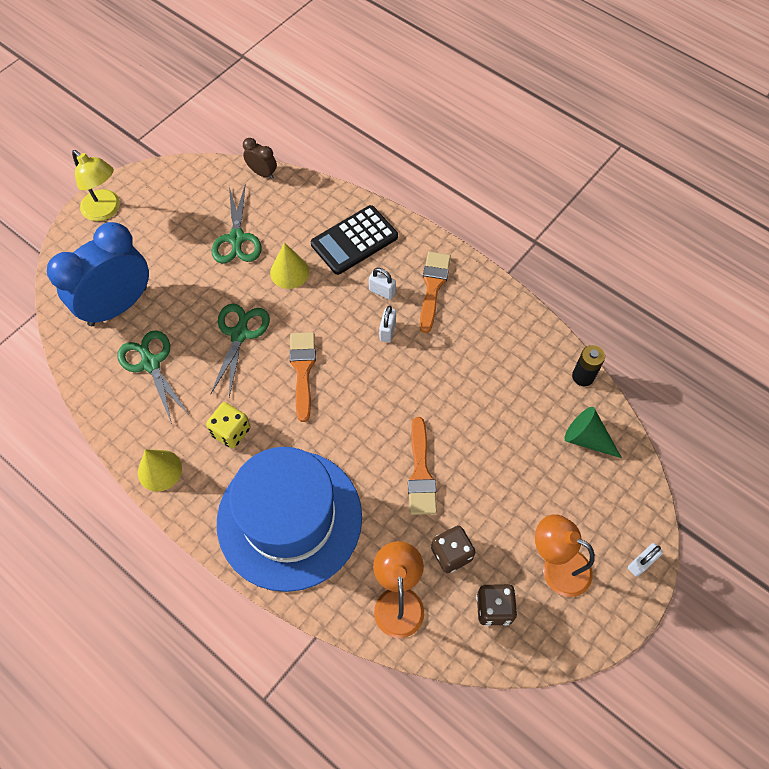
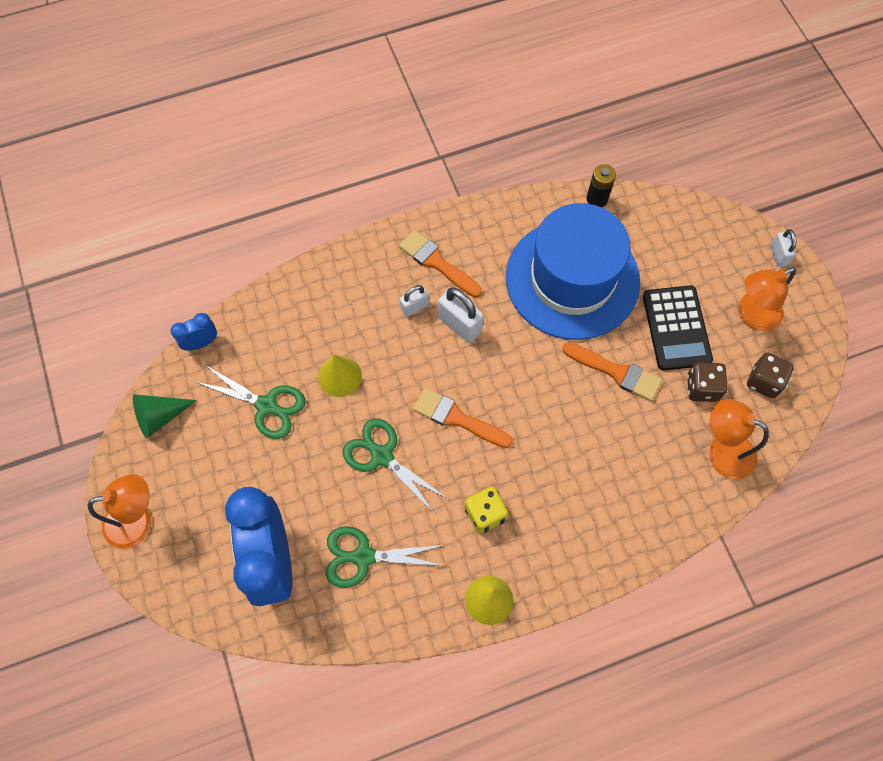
camera: 60 degrees left, 5 degrees up
yellow lamp [72,150,120,221] -> orange lamp [88,474,151,549]
blue hat [217,447,362,592] -> blue hat moved to [506,203,640,340]
brown clock [243,138,277,179] -> blue clock [171,313,217,351]
black calculator [311,205,398,275] -> black calculator moved to [643,285,713,371]
white padlock [379,306,396,342] -> white padlock [438,287,484,343], size x1.61
green cone [564,407,622,458] -> green cone moved to [133,394,197,438]

